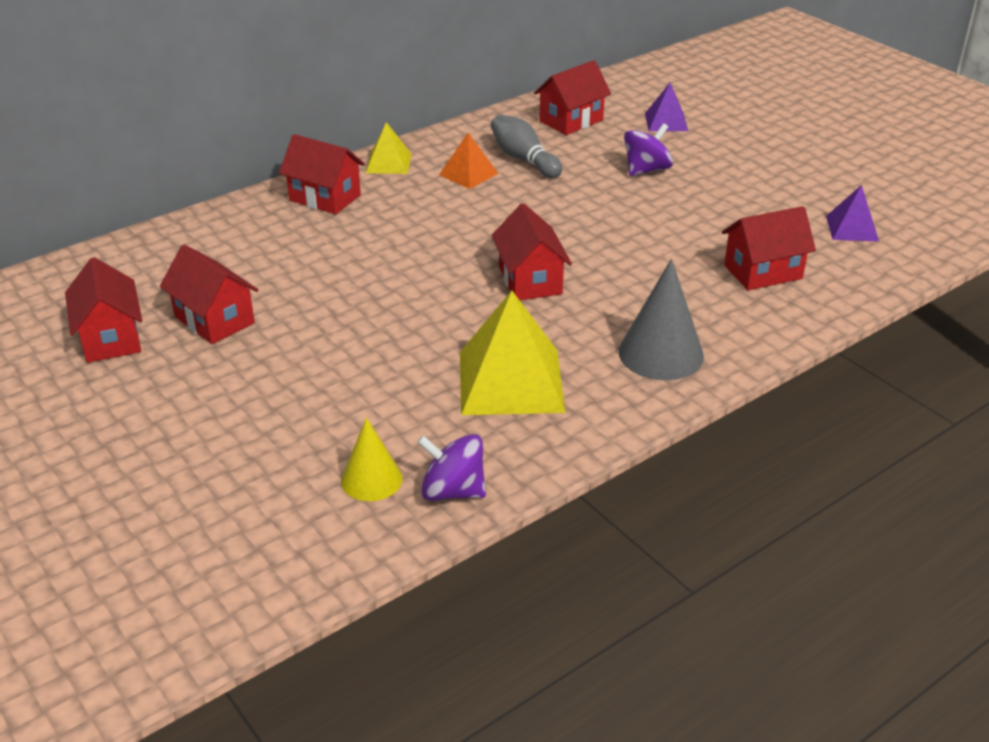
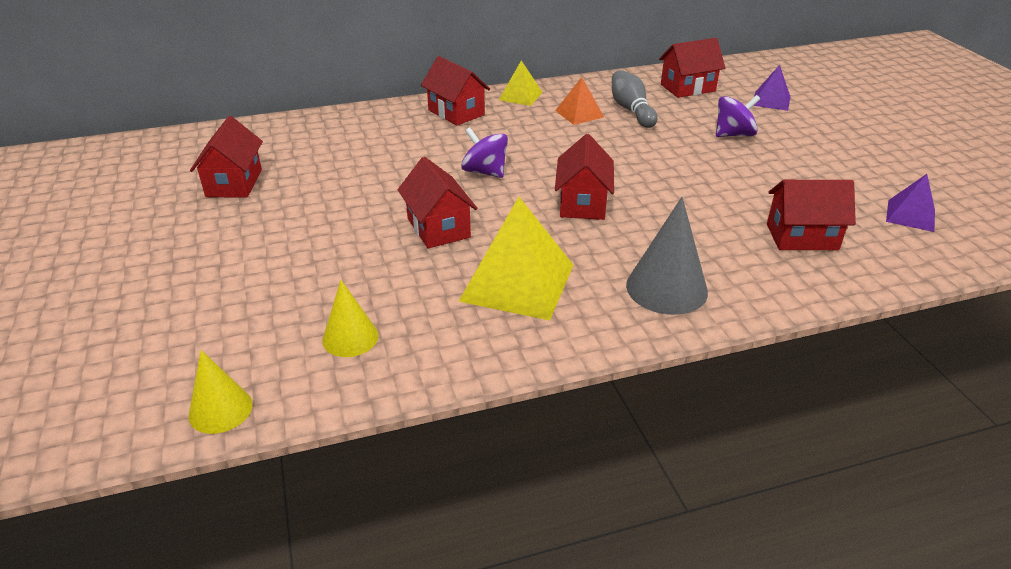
camera: 20 degrees right, 0 degrees up
red house [160,245,258,344] -> red house moved to [398,157,478,249]
purple spinning top [417,434,486,501] -> purple spinning top moved to [461,127,508,178]
none -> yellow cone [189,350,253,434]

